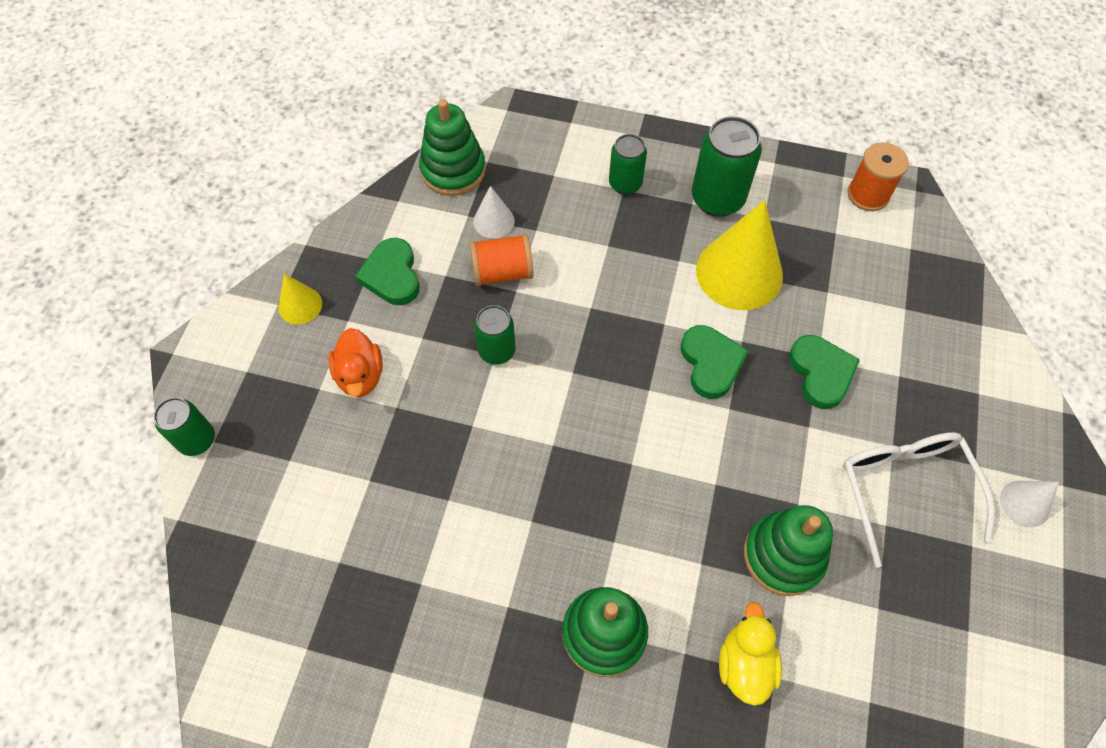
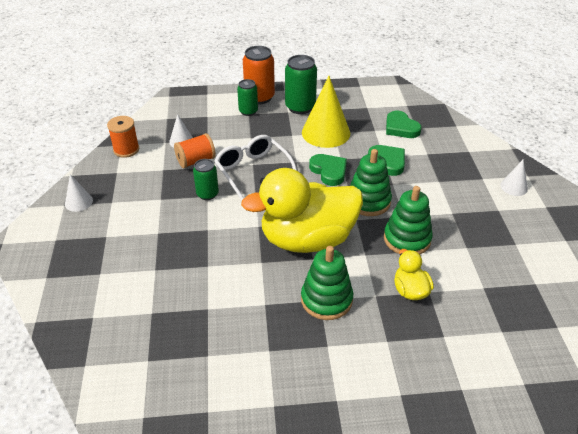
camera: 20 degrees left, 20 degrees down
green can [154,397,215,456] -> none
yellow cone [278,273,322,325] -> white cone [65,174,93,212]
orange duck [329,328,383,397] -> none
green heart [355,238,420,305] -> green heart moved to [386,111,422,138]
green stacking toy [419,99,486,196] -> green stacking toy moved to [350,149,392,216]
white glasses [843,432,995,568] -> white glasses moved to [214,135,297,201]
orange spool [848,142,909,211] -> orange spool moved to [107,116,139,158]
none -> yellow duck [241,168,363,253]
none -> orange can [243,46,275,104]

